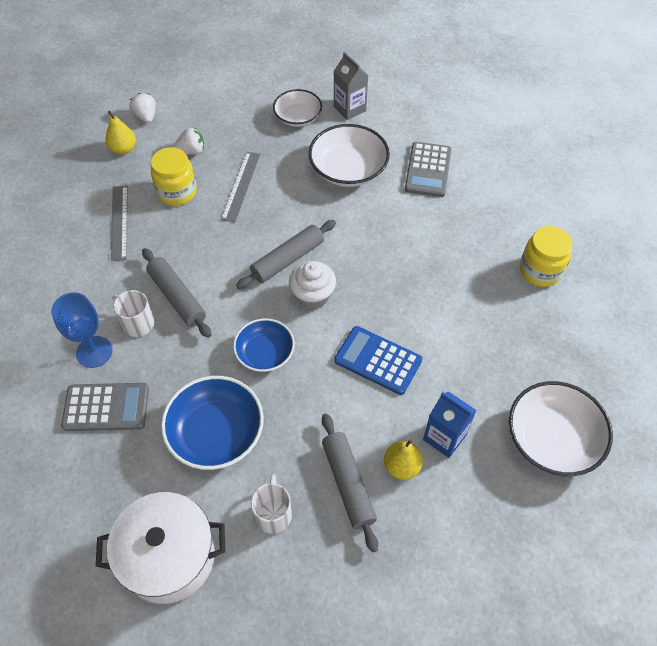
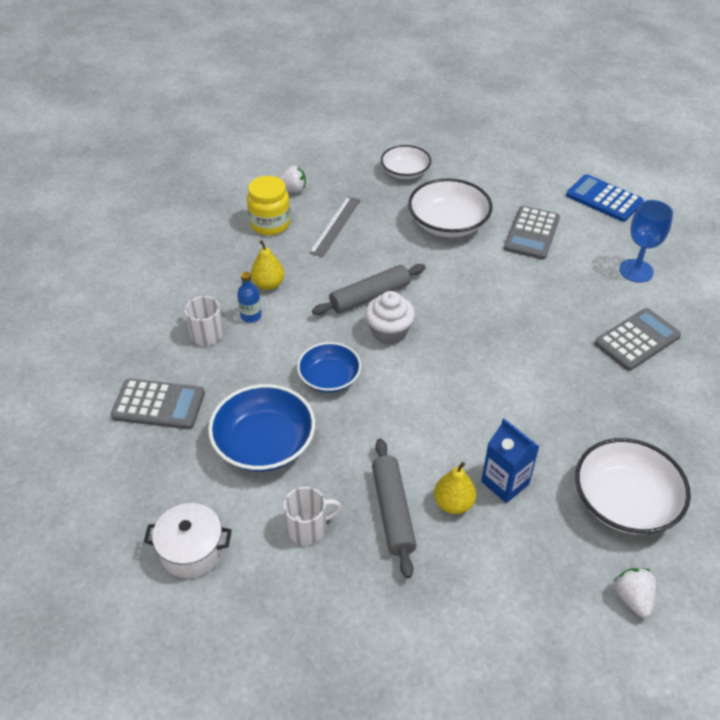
camera: 10 degrees right, 10 degrees down
blue goblet [51,292,113,368] -> blue goblet moved to [619,200,673,283]
white pot [96,492,225,604] -> white pot [144,503,232,578], size x0.65
yellow pear [105,111,136,155] -> yellow pear moved to [251,240,284,290]
grey ruler [111,186,128,261] -> none
white strawberry [130,93,156,123] -> white strawberry moved to [614,568,656,618]
grey rolling pin [142,248,211,338] -> blue bottle [237,272,262,323]
white mug [251,474,292,534] -> white mug turned 60 degrees clockwise [283,487,341,545]
grey carton [334,52,369,120] -> none
blue calculator [334,326,422,395] -> blue calculator moved to [566,174,643,222]
yellow jar [520,226,573,287] -> grey calculator [595,308,681,371]

